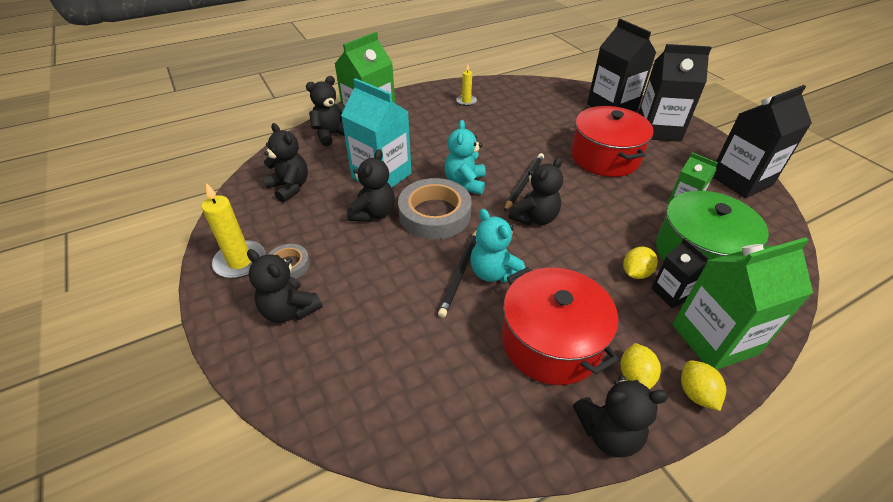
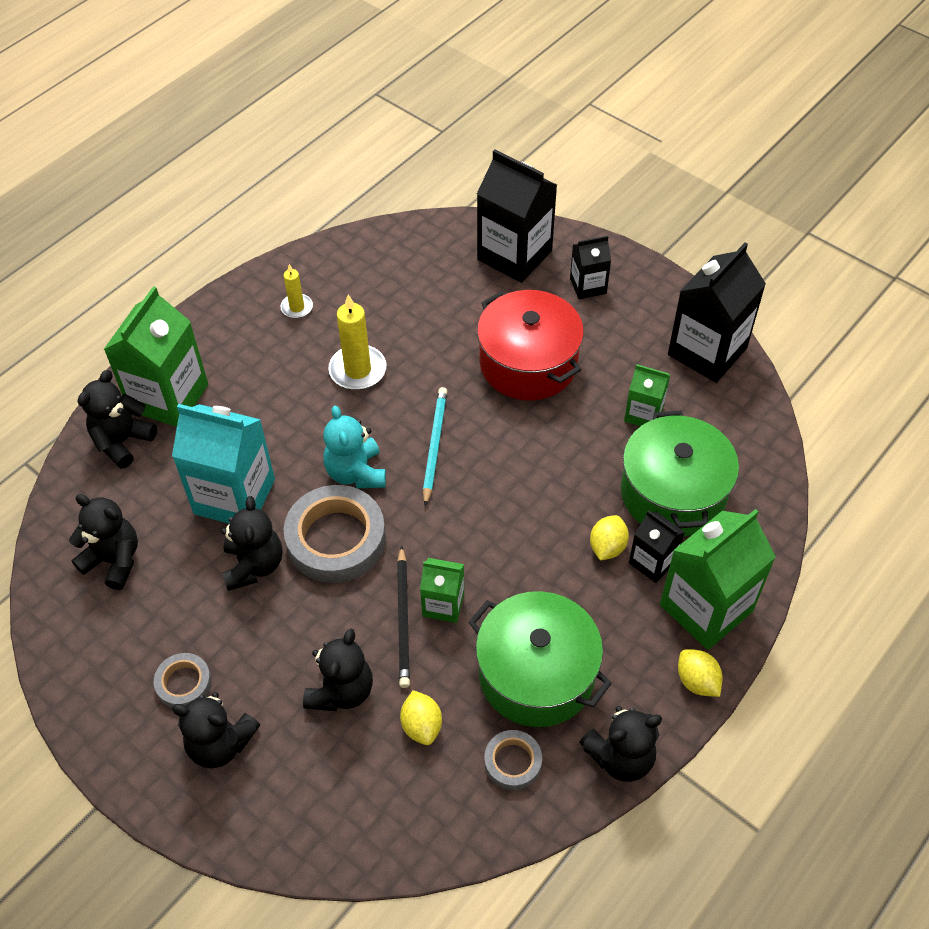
camera: 20 degrees left, 10 degrees up
yellow candle [202,183,265,279] -> yellow candle moved to [328,294,386,390]
turquoise teddy bear [470,209,525,283] -> green carton [420,558,464,623]
red pot [502,267,619,385] -> green pot [468,591,612,727]
black pencil [504,153,544,211] -> turquoise pencil [423,387,447,506]
black teddy bear [509,157,563,225] -> black teddy bear moved to [303,629,373,711]
yellow lemon [621,343,661,389] -> yellow lemon moved to [400,690,442,745]
black carton [638,44,712,142] -> black carton [570,236,611,299], size x0.53
none -> grey tape [484,730,542,790]

